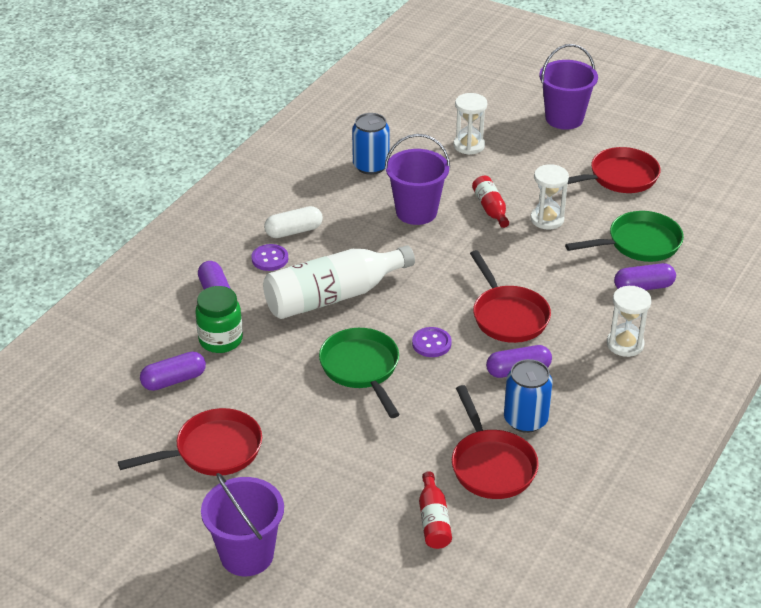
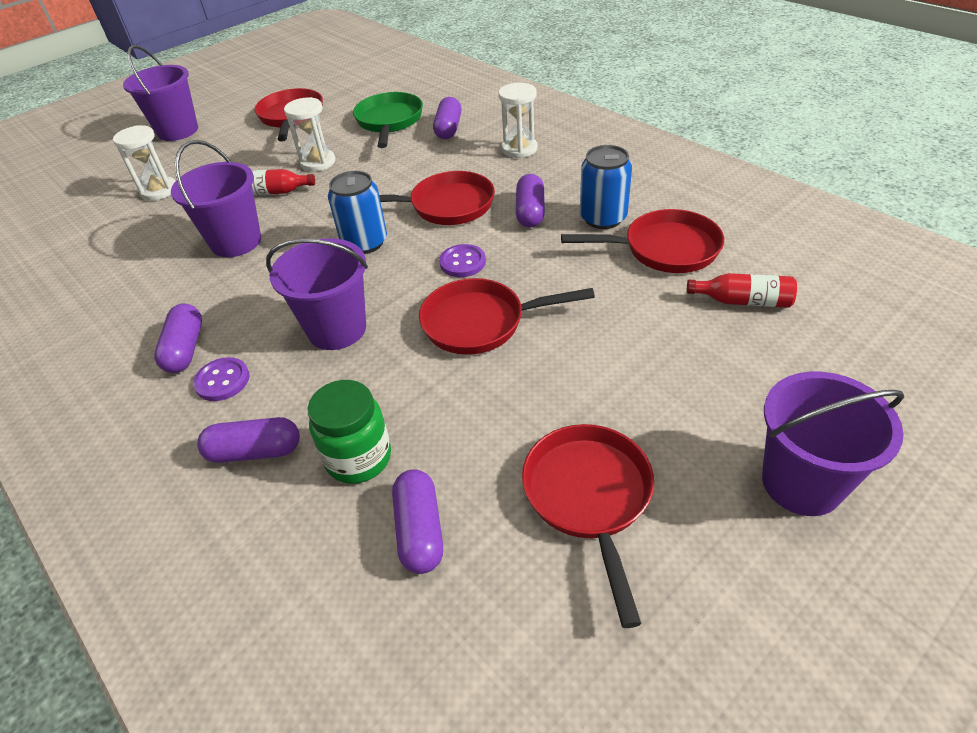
camera: 70 degrees left, 5 degrees up
white bottle [263,245,415,319] -> purple bucket [266,238,368,350]
white capsule [264,206,323,238] -> purple capsule [154,304,202,373]
green pan [319,328,400,418] -> red pan [419,278,595,355]
blue can [352,113,389,175] -> blue can moved to [328,171,387,254]

